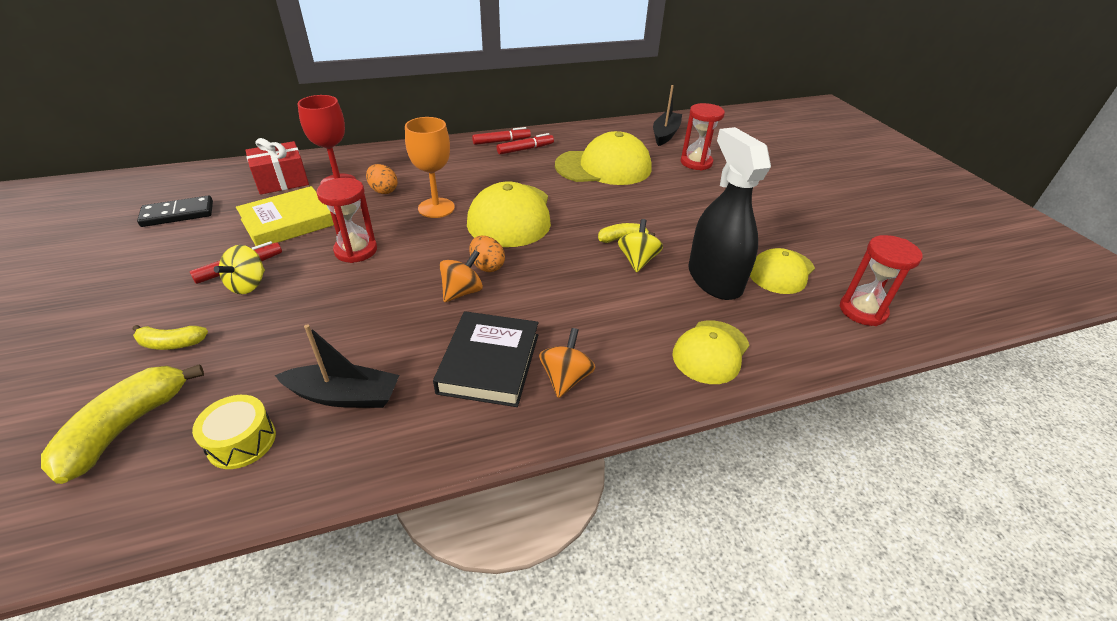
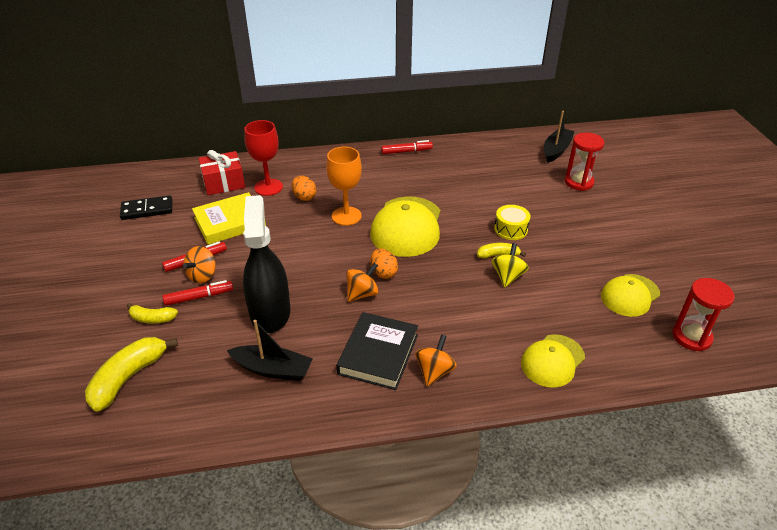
camera: 10 degrees right, 0 degrees up
yellow drum [192,395,276,469] -> yellow drum moved to [494,205,530,240]
yellow spinning top [214,245,265,294] -> orange spinning top [183,246,216,283]
red hourglass [316,178,377,263] -> none
red marker [497,133,554,155] -> red marker moved to [162,280,233,306]
yellow cap [555,131,652,185] -> none
black spray bottle [688,127,771,300] -> black spray bottle moved to [243,195,291,333]

